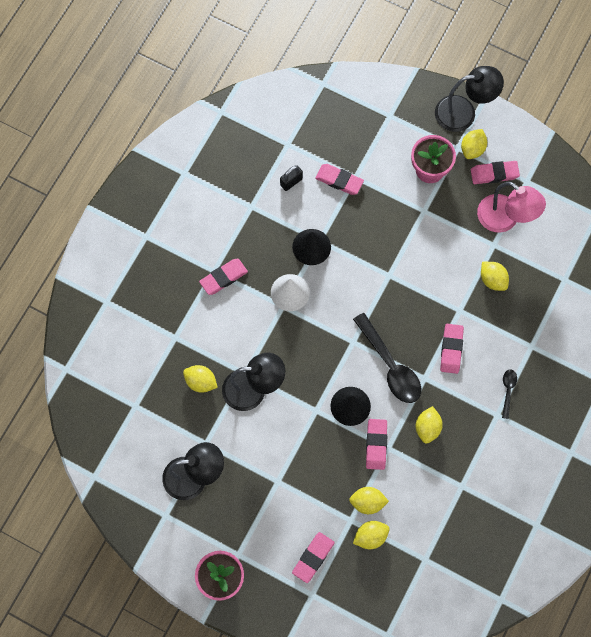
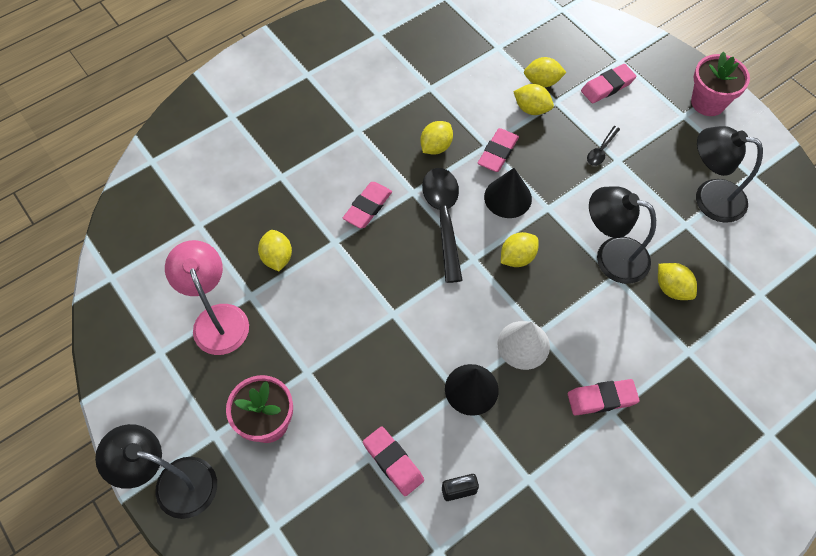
camera: 155 degrees left, 10 degrees down
yellow lemon [461,129,487,159] -> yellow lemon moved to [501,232,539,267]
pink eraser [471,161,520,184] -> none
black spoon [502,369,517,419] -> black spoon moved to [587,126,620,166]

